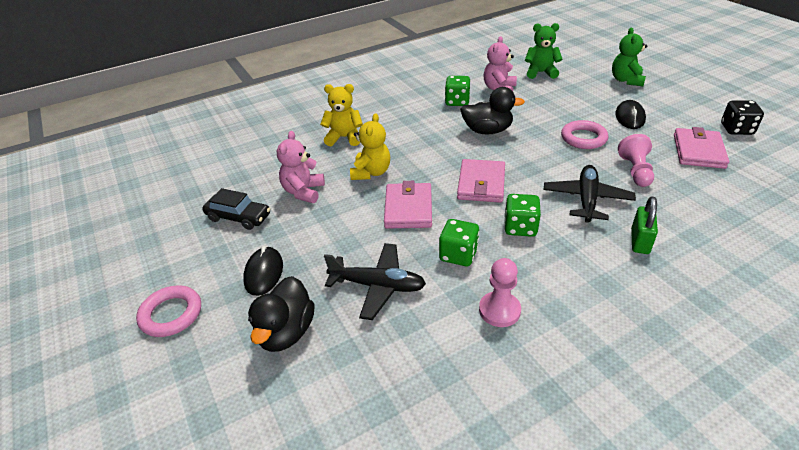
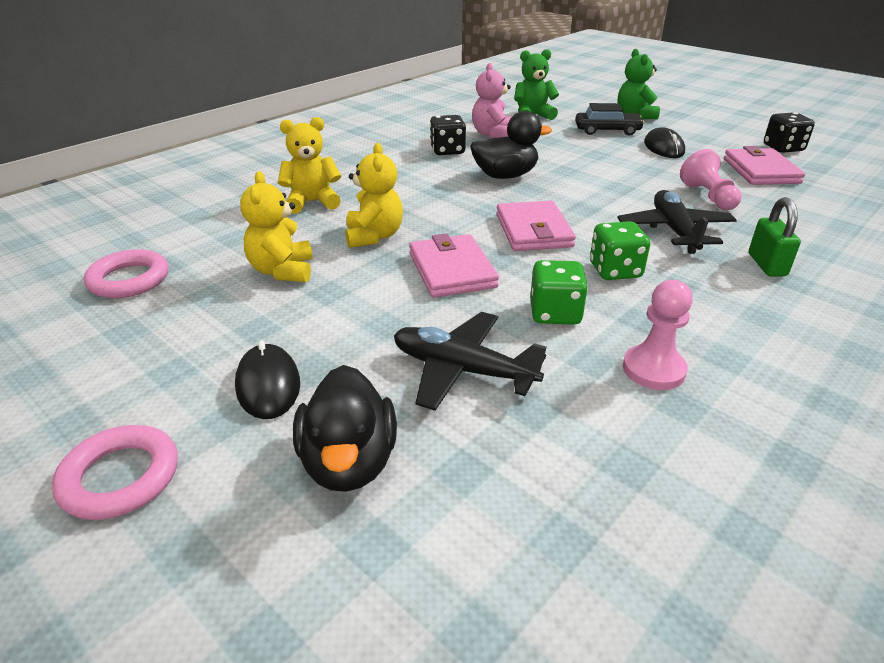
camera: 20 degrees left, 5 degrees down
black car [202,188,270,230] -> black car moved to [575,103,645,135]
pink teddy bear [277,131,325,203] -> yellow teddy bear [240,171,313,282]
black plane [324,243,426,320] -> black plane turned 150 degrees counterclockwise [394,312,547,411]
green dice [445,76,470,106] -> black dice [430,115,466,155]
pink ring [561,120,608,149] -> pink ring moved to [84,249,168,298]

